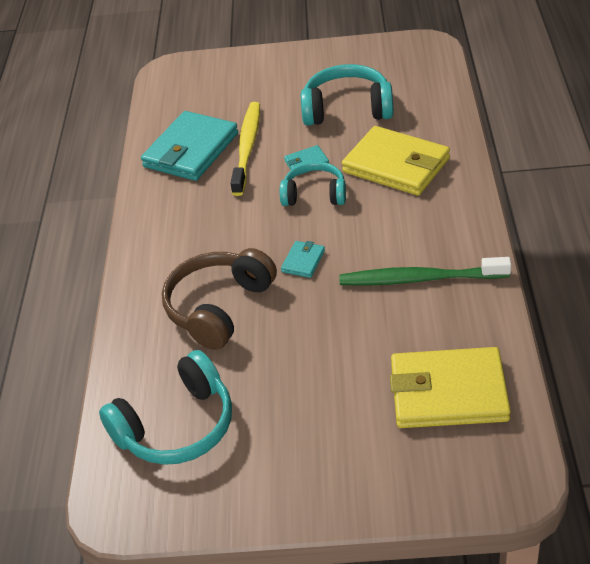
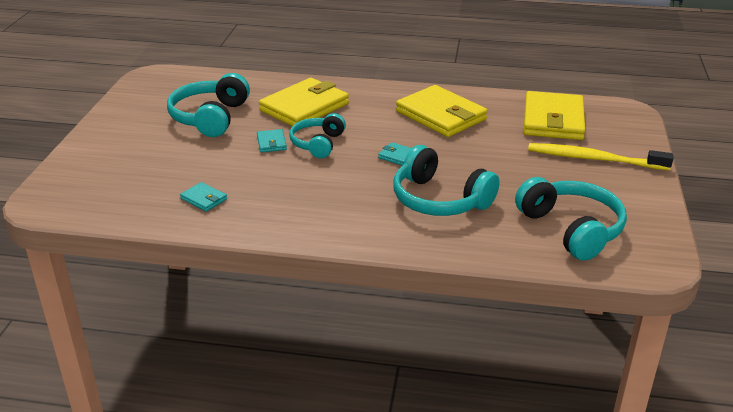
camera: 85 degrees left, 10 degrees down
turquoise wallet [141,111,238,181] -> turquoise wallet [180,182,227,212], size x0.44
brown headphones [162,248,277,350] -> turquoise headphones [393,145,500,216]
yellow toothbrush [230,102,260,196] -> yellow toothbrush moved to [528,143,673,170]
green toothbrush [339,257,511,286] -> yellow wallet [396,85,488,137]

